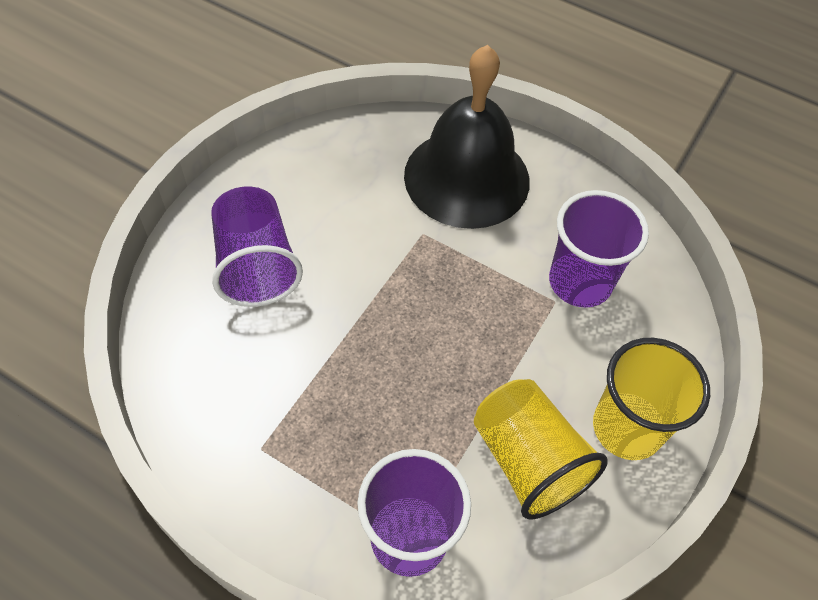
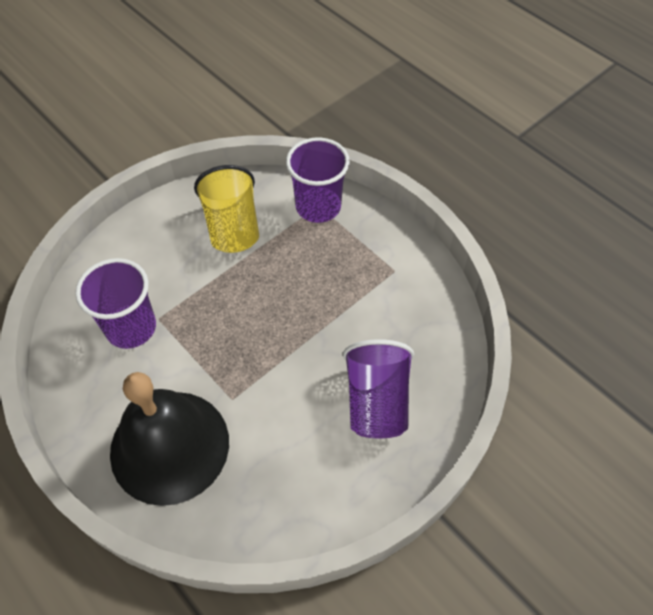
camera: 160 degrees left, 0 degrees up
yellow cup [593,338,710,460] -> none

